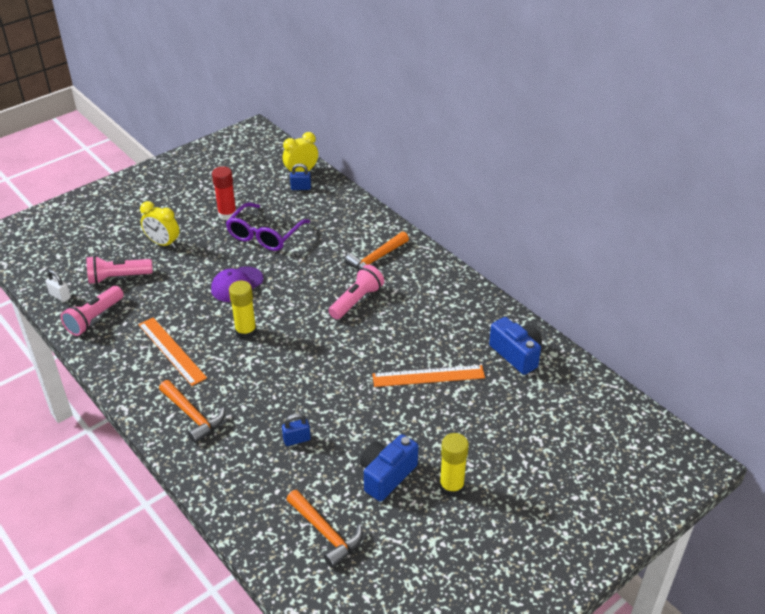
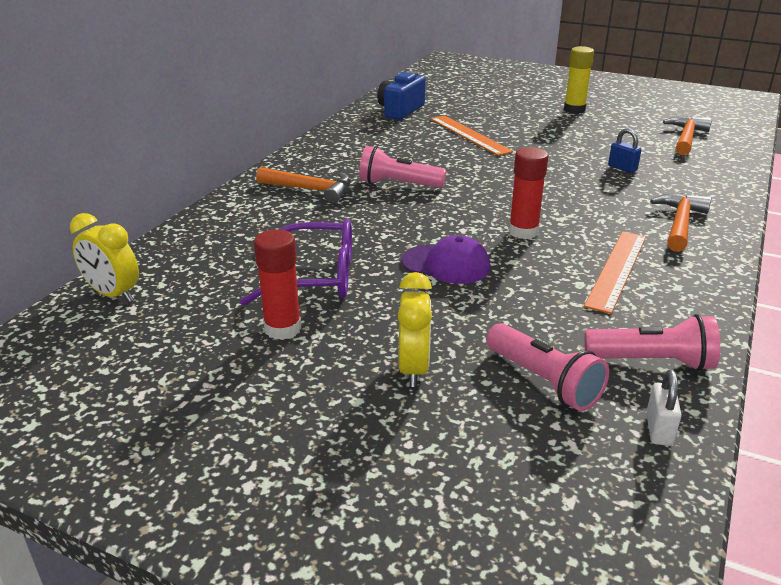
camera: 115 degrees left, 10 degrees down
yellow glue stick [229,281,257,340] -> red glue stick [509,147,548,239]
blue padlock [290,163,311,190] -> none
blue camera [360,434,418,501] -> none

